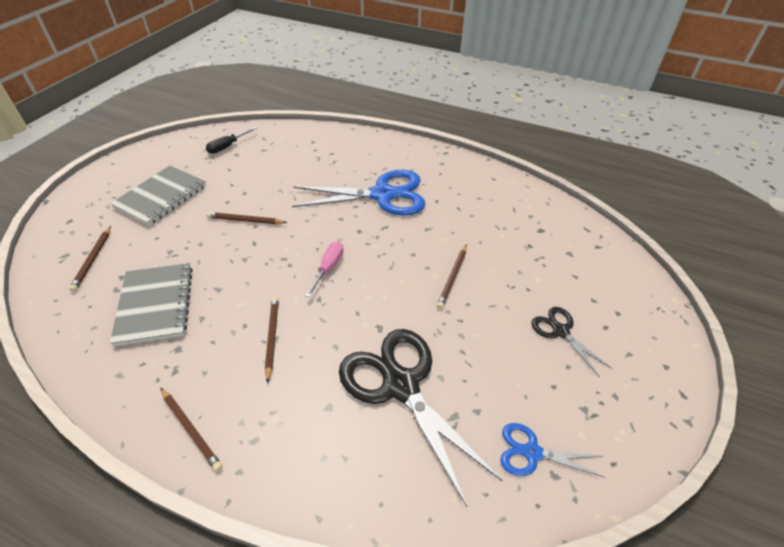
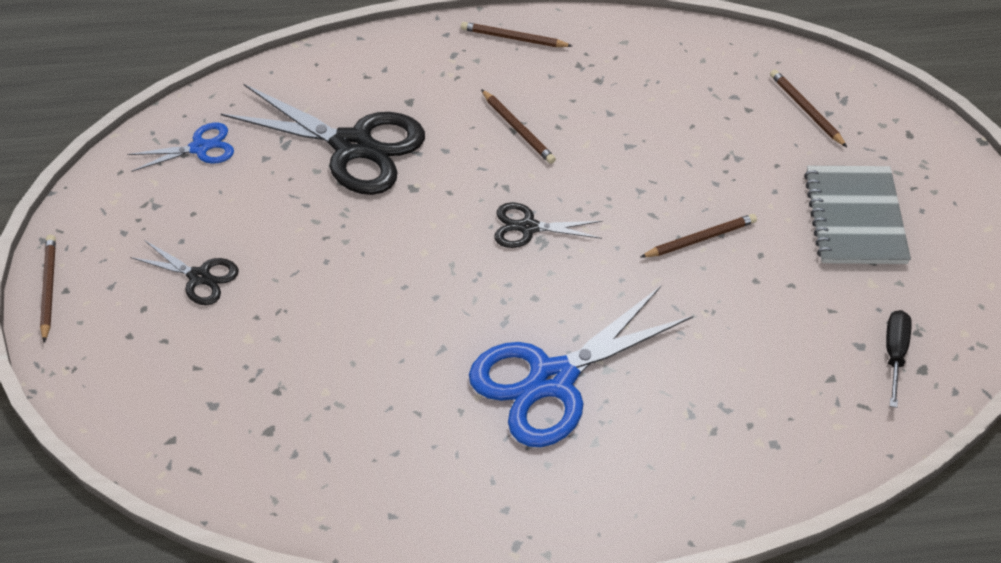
camera: 150 degrees right, 5 degrees up
grey notebook [110,263,193,346] -> none
pink screwdriver [305,241,343,298] -> black scissors [494,203,602,248]
brown pencil [437,244,467,309] -> brown pencil moved to [40,235,56,343]

